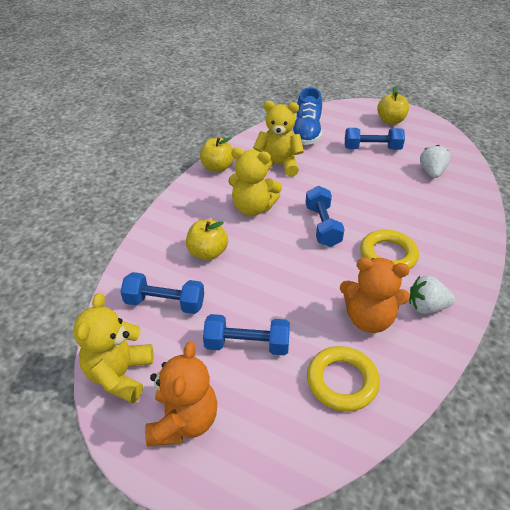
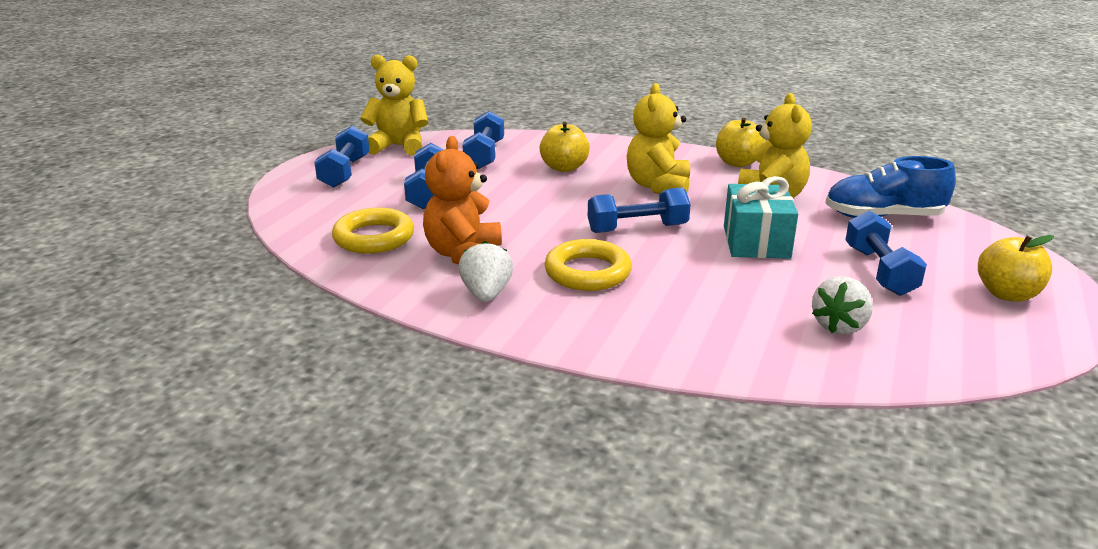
camera: 85 degrees right, 15 degrees down
orange teddy bear [145,341,217,447] -> blue dumbbell [314,126,370,188]
white strawberry [420,145,451,178] -> white strawberry turned 120 degrees clockwise [812,276,873,335]
none -> turquoise gift [724,176,798,259]

